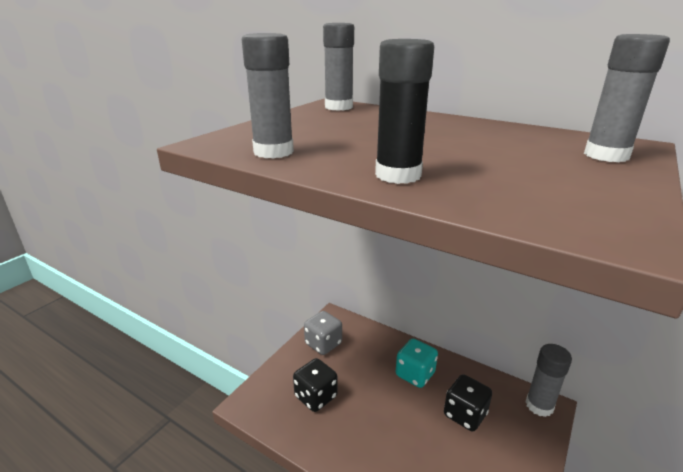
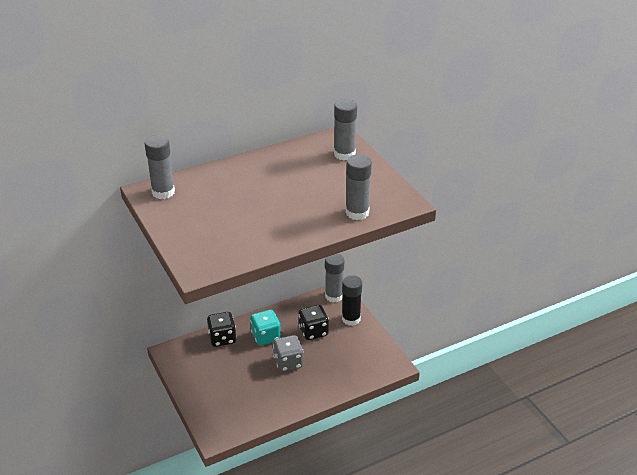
camera: 60 degrees left, 10 degrees up
grey glue stick [242,33,294,158] -> grey glue stick moved to [346,154,372,220]
black dice [293,358,338,412] -> black dice moved to [207,312,237,347]
grey dice [304,311,342,355] -> grey dice moved to [273,335,304,372]
black glue stick [375,39,434,184] -> black glue stick moved to [342,275,362,326]

